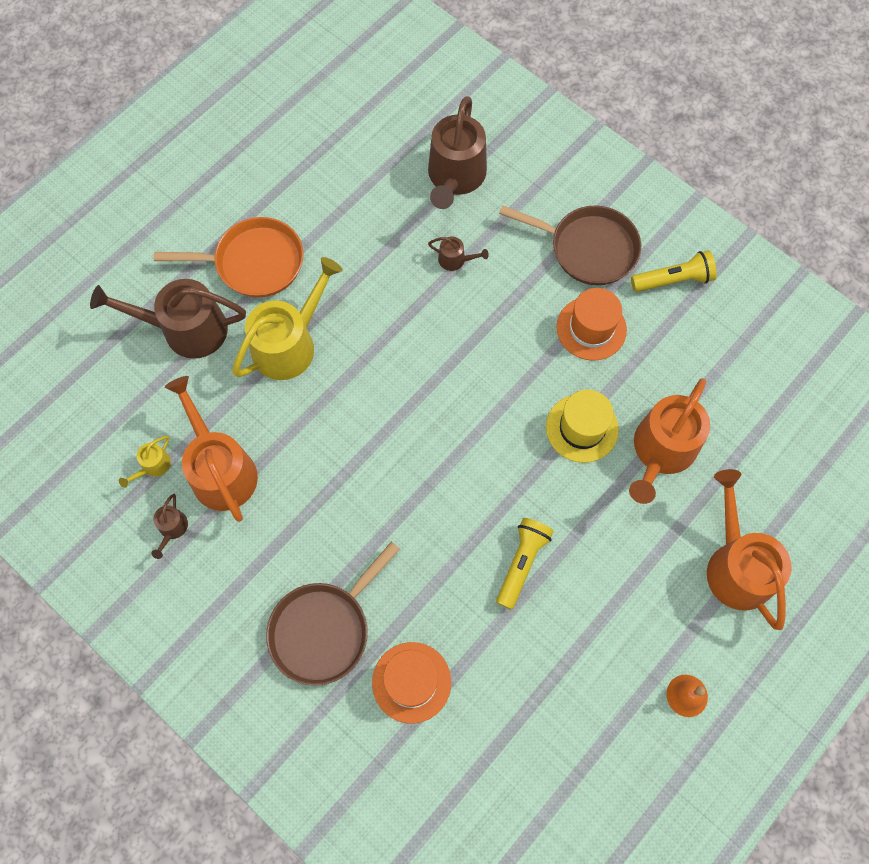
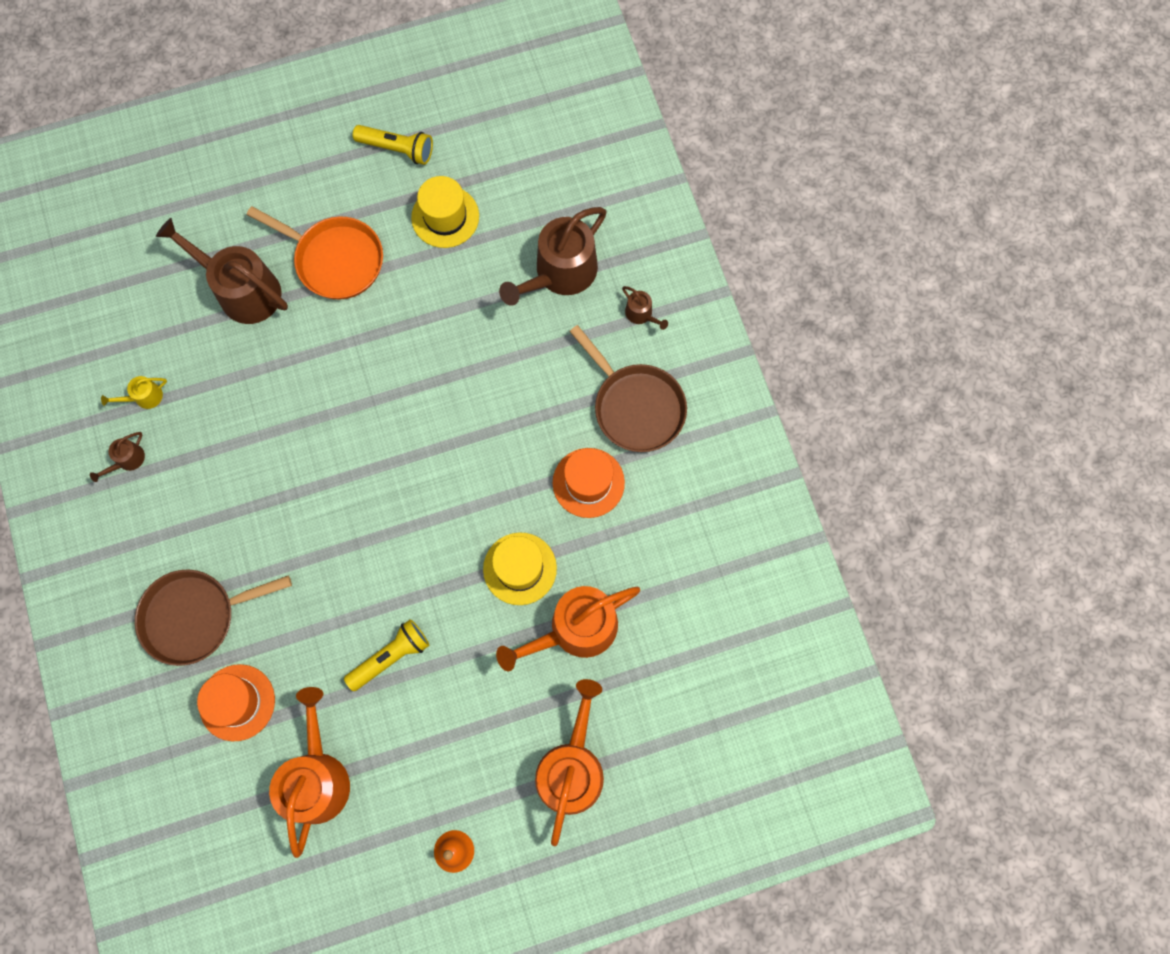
camera: 30 degrees right, 5 degrees up
orange watering can [165,376,258,522] -> orange watering can moved to [269,687,350,858]
yellow watering can [232,257,343,380] -> none
brown watering can [428,237,489,271] -> brown watering can moved to [622,286,668,330]
yellow flashlight [631,251,717,292] -> yellow flashlight moved to [353,125,433,165]
none -> yellow hat [411,176,479,248]

